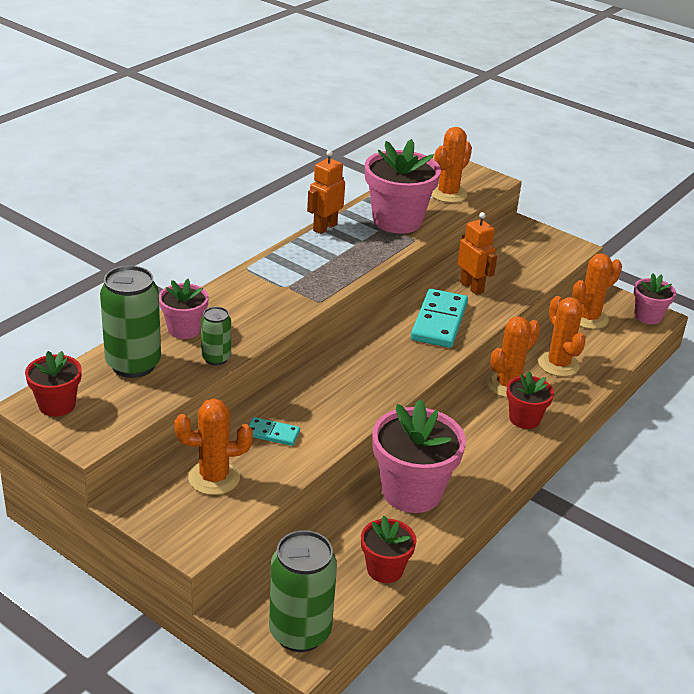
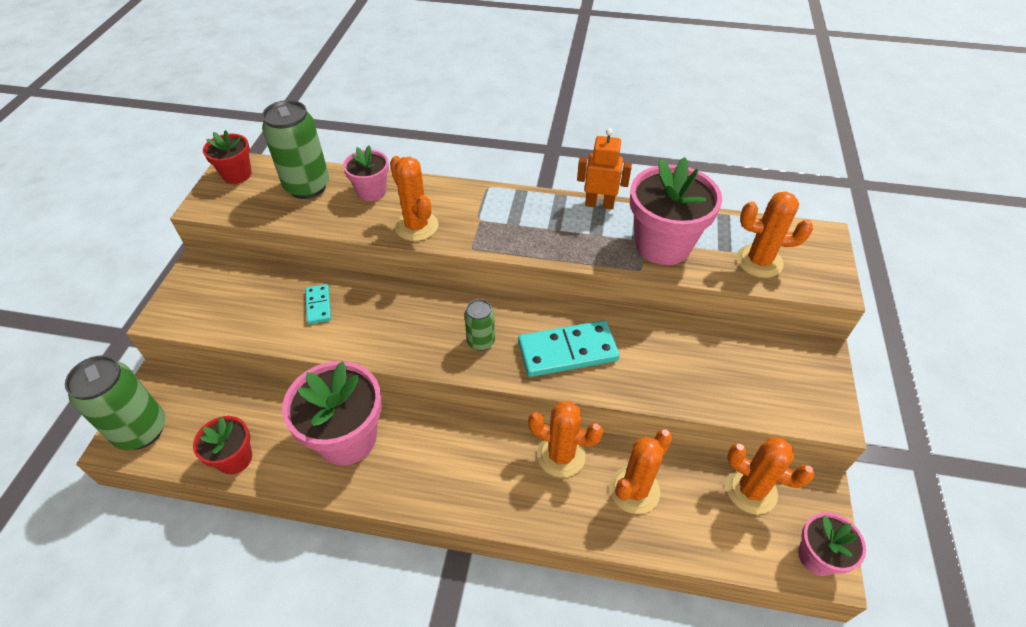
camera: 65 degrees right, 15 degrees up
orange cactus [174,398,253,495] -> orange cactus moved to [390,156,439,241]
green can [201,307,231,366] -> green can moved to [464,299,495,351]
orange robot [457,212,497,295] -> none
red flower pot [506,371,554,429] -> none

